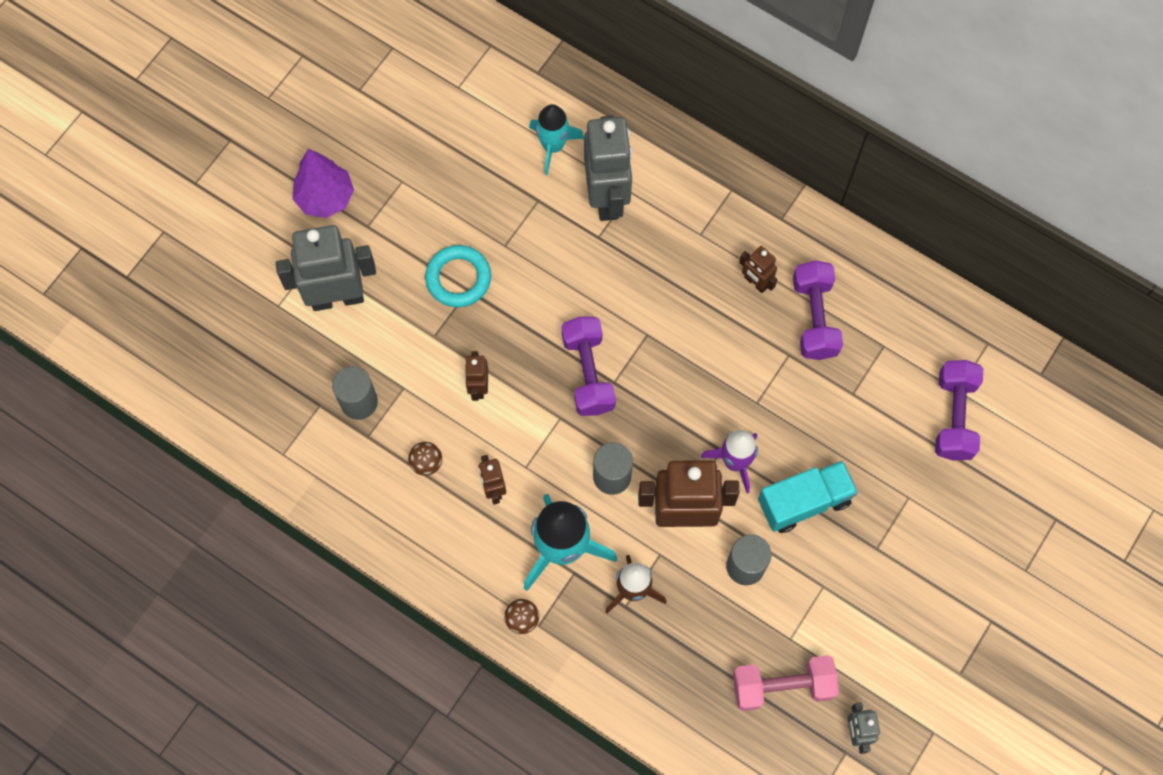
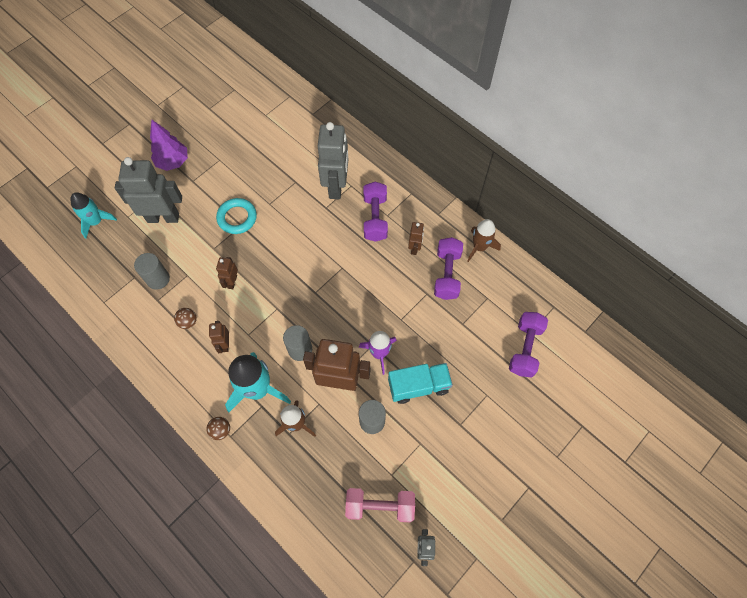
camera: 10 degrees right, 5 degrees down
turquoise rocket [529,104,584,175] -> turquoise rocket moved to [71,193,117,238]
purple dumbbell [562,316,616,416] -> purple dumbbell moved to [364,182,388,242]
brown robot [739,246,778,293] -> brown robot turned 135 degrees counterclockwise [408,222,424,255]
none -> brown rocket [467,219,501,262]

